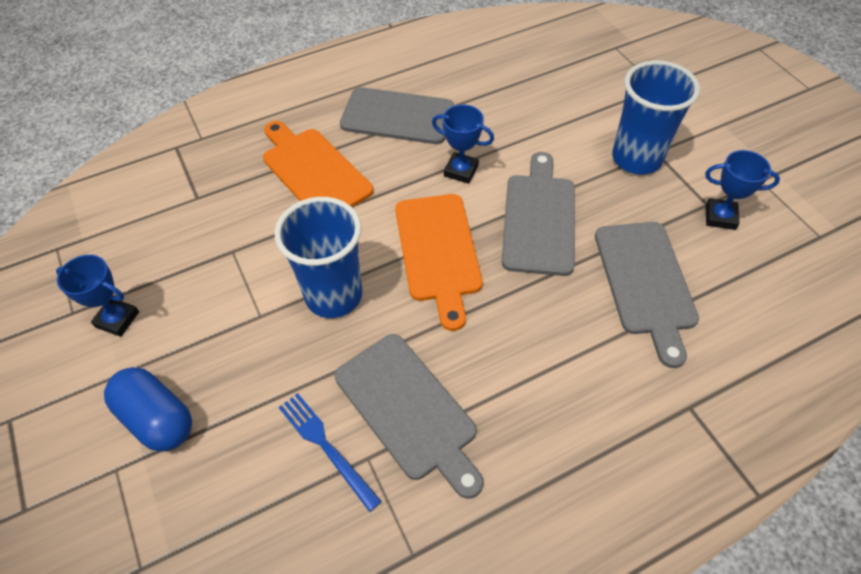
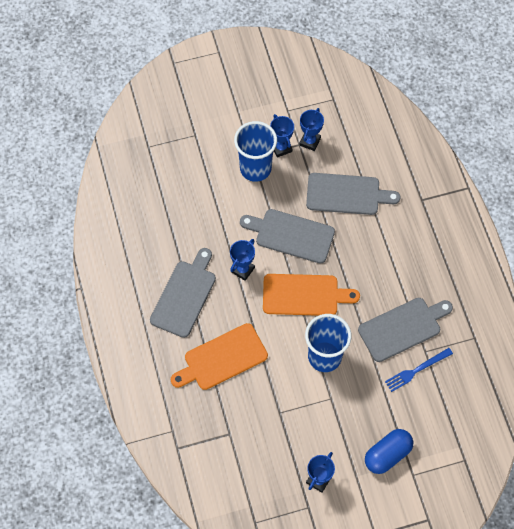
camera: 80 degrees left, 10 degrees up
none -> blue trophy [270,114,294,158]

